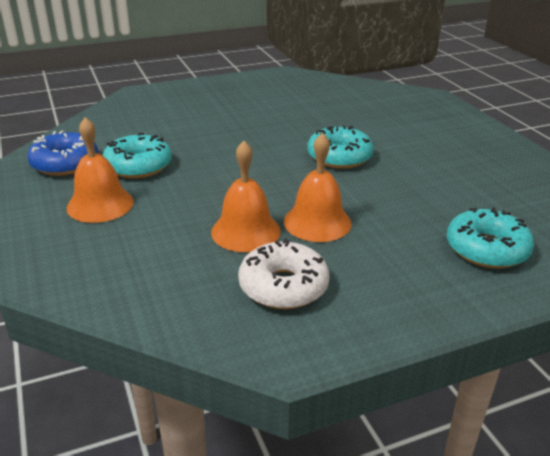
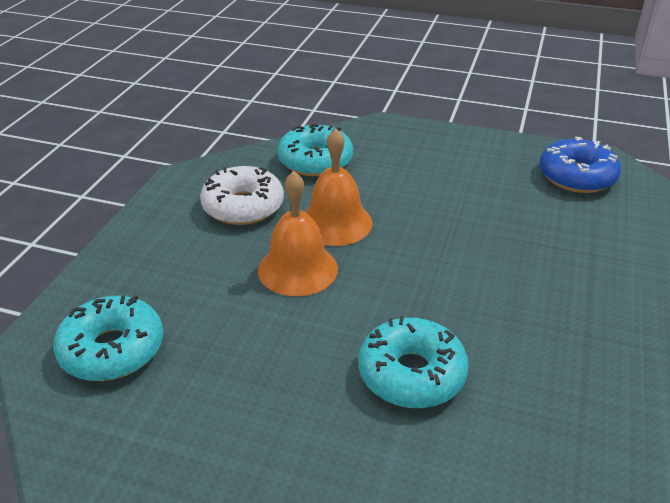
camera: 130 degrees right, 5 degrees up
orange bell [67,117,134,223] -> none
turquoise donut [103,132,172,178] -> turquoise donut moved to [278,124,353,176]

